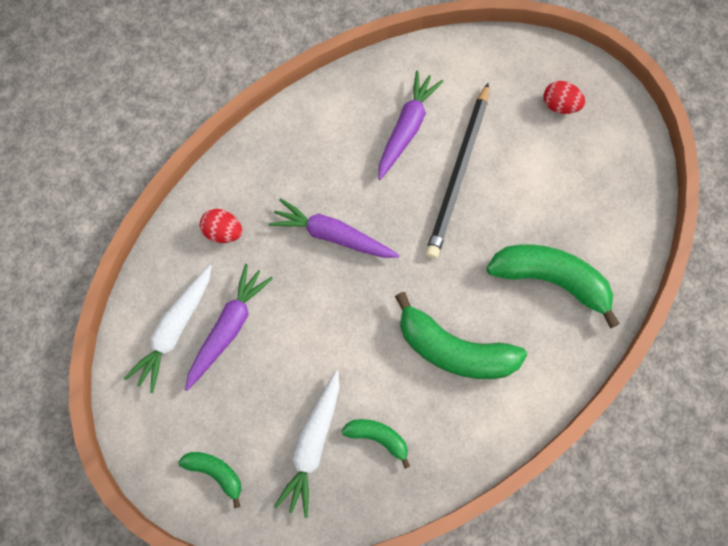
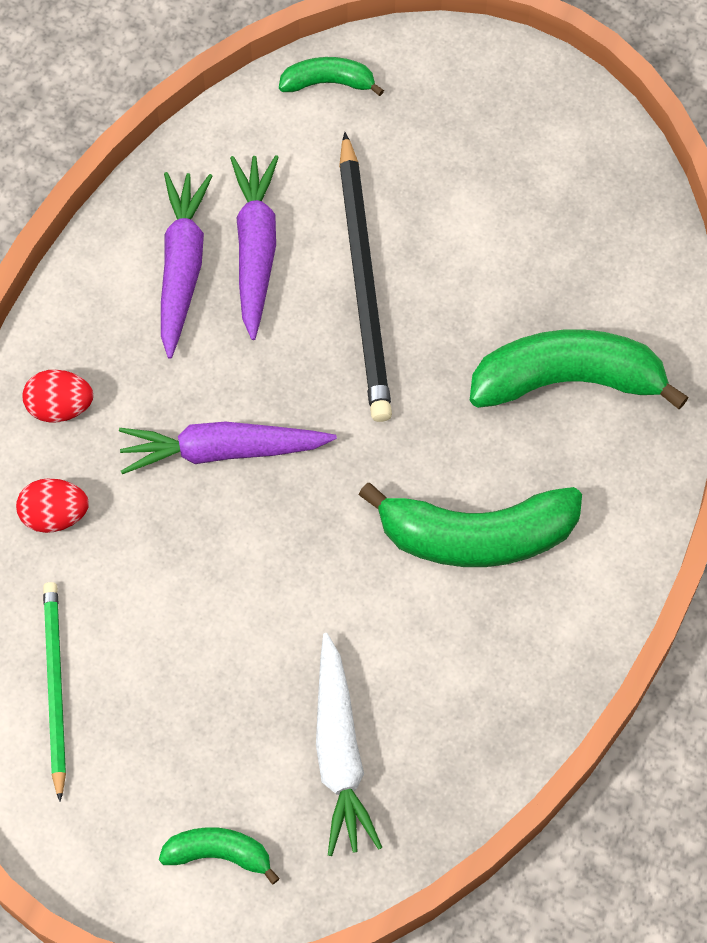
camera: 25 degrees left, 5 degrees down
white carrot [124,265,212,393] -> green pencil [43,582,66,802]
purple carrot [185,264,273,391] -> purple carrot moved to [161,172,212,359]
green banana [342,419,410,469] -> green banana moved to [279,57,384,96]
red egg [543,81,585,114] -> red egg moved to [22,370,93,423]

